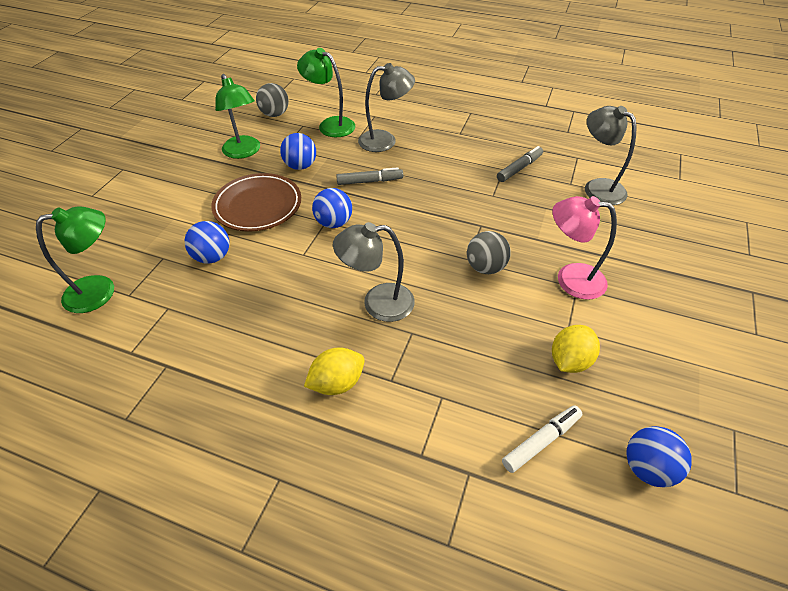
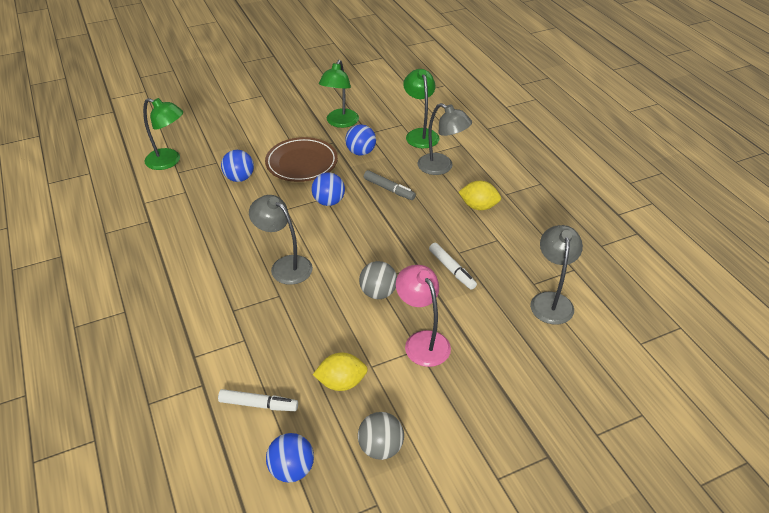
camera: 45 degrees right, 5 degrees down
grey ball [256,83,289,117] -> grey ball moved to [358,412,404,460]
yellow lemon [304,347,365,395] -> yellow lemon moved to [459,181,501,210]
grey marker [497,146,543,182] -> none
none -> white marker [429,243,477,290]

